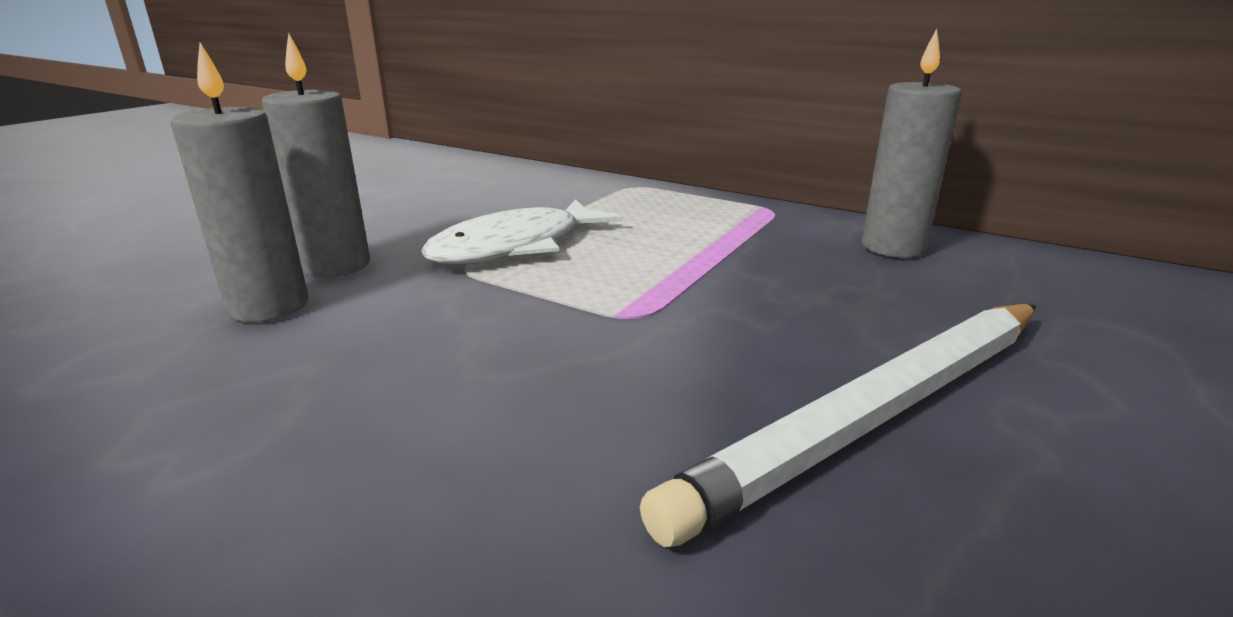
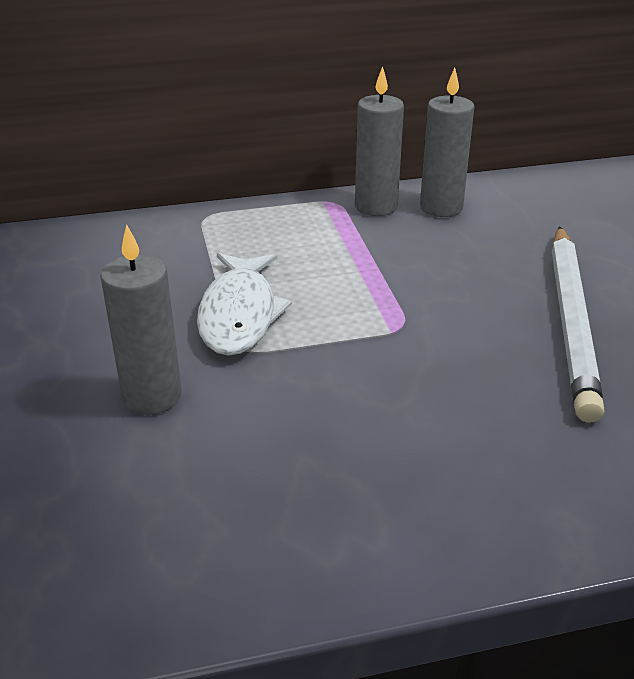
camera: 45 degrees left, 10 degrees up
grey candle [171,43,309,322] -> grey candle moved to [355,66,404,216]

